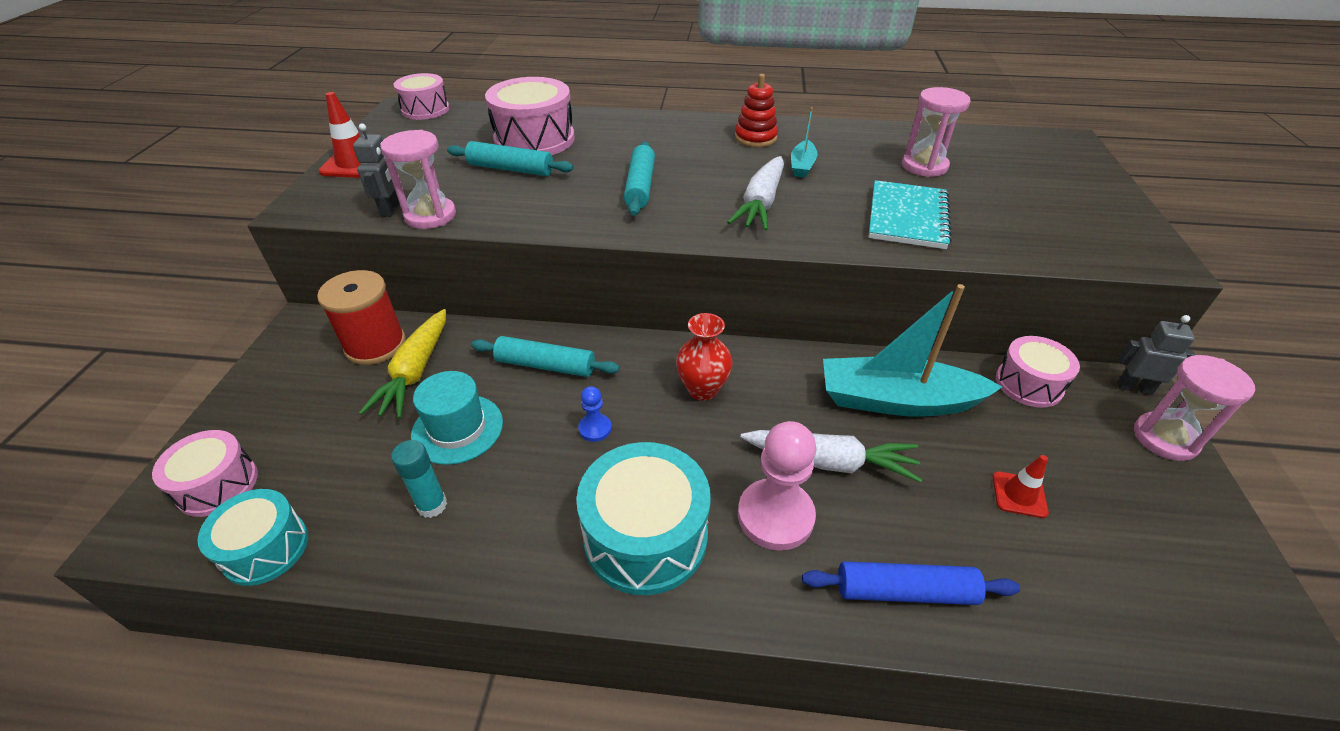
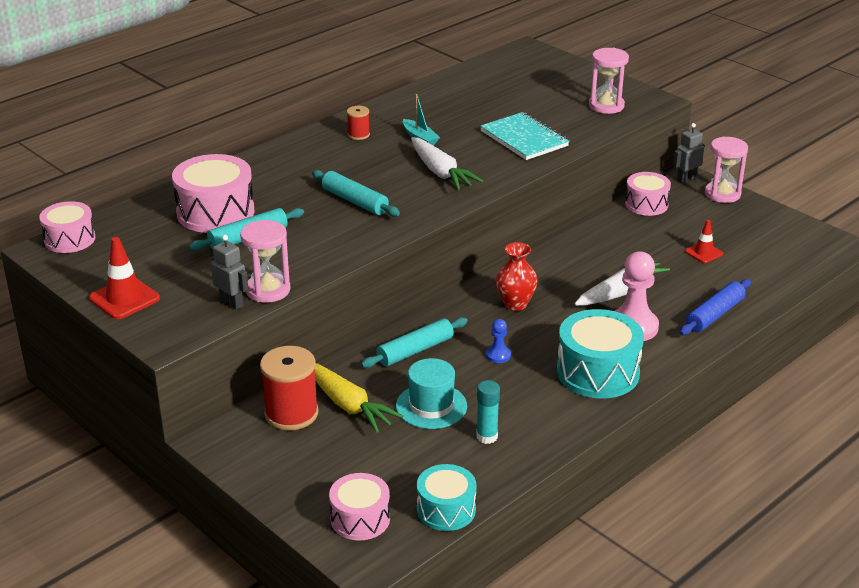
camera: 50 degrees left, 10 degrees down
red stacking toy [735,74,778,147] -> red spool [347,106,370,140]
turquoise boat [823,284,1002,417] -> none
pink hourglass [902,87,971,177] -> pink hourglass moved to [589,48,629,114]

